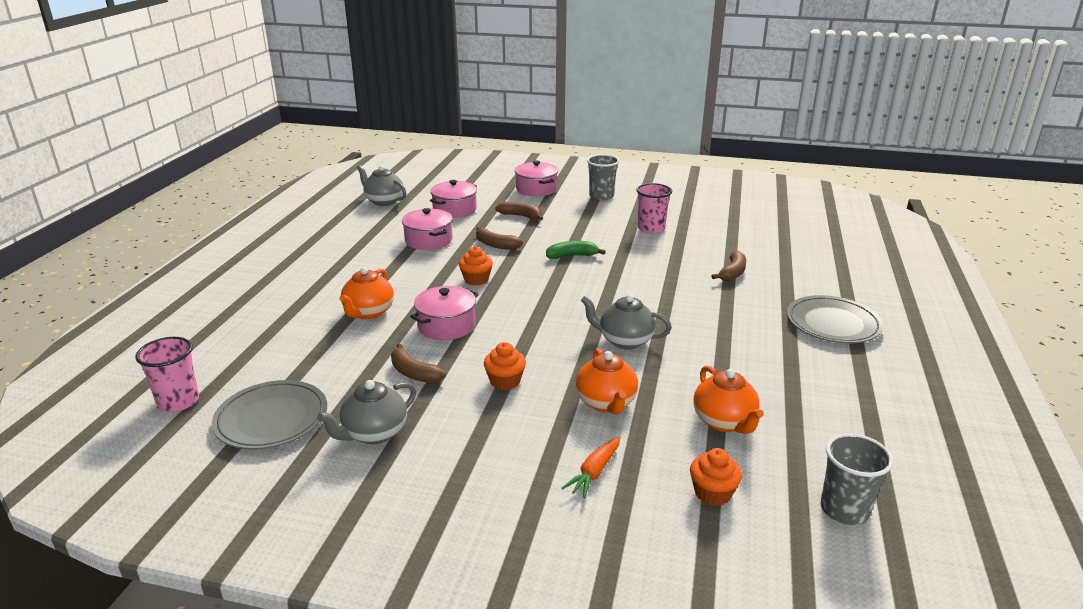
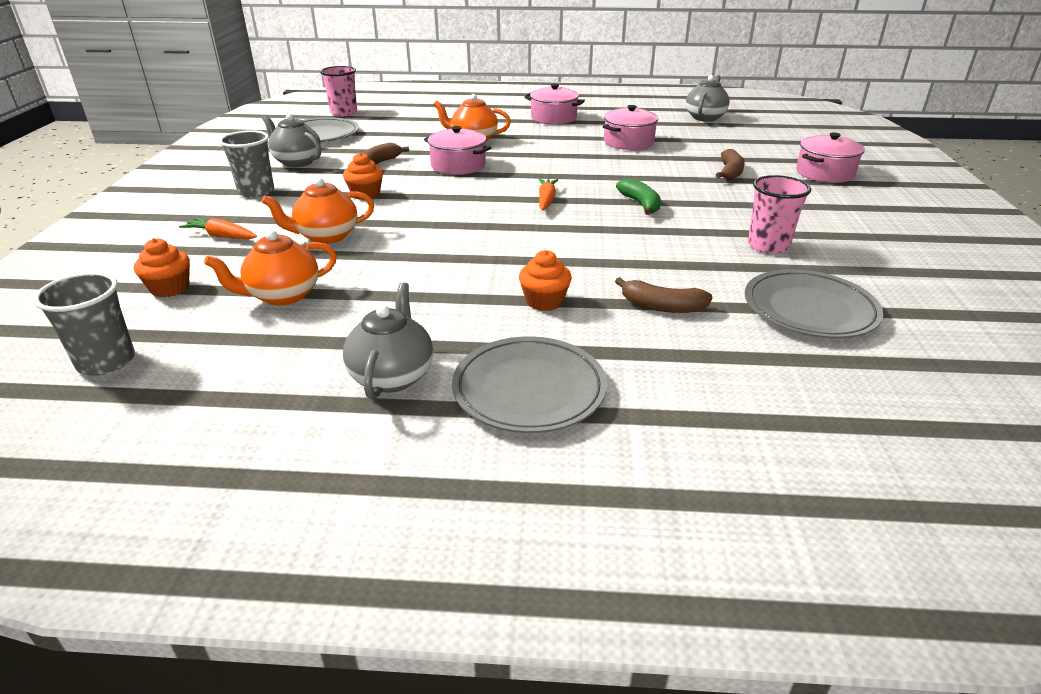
camera: 80 degrees right, 5 degrees up
pink pot [430,180,477,218] -> pink pot moved to [524,84,585,125]
orange cupcake [459,246,493,286] -> orange cupcake moved to [519,250,572,311]
brown banana [476,227,523,250] -> none
grey teapot [581,294,672,350] -> grey teapot moved to [343,282,433,399]
grey cup [587,154,619,201] -> grey cup moved to [219,130,274,198]
none -> orange carrot [539,178,558,210]
none -> grey plate [745,269,883,339]

